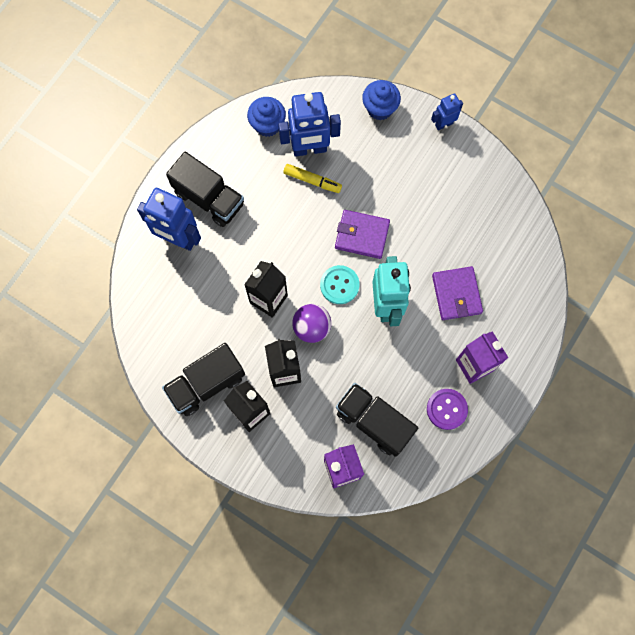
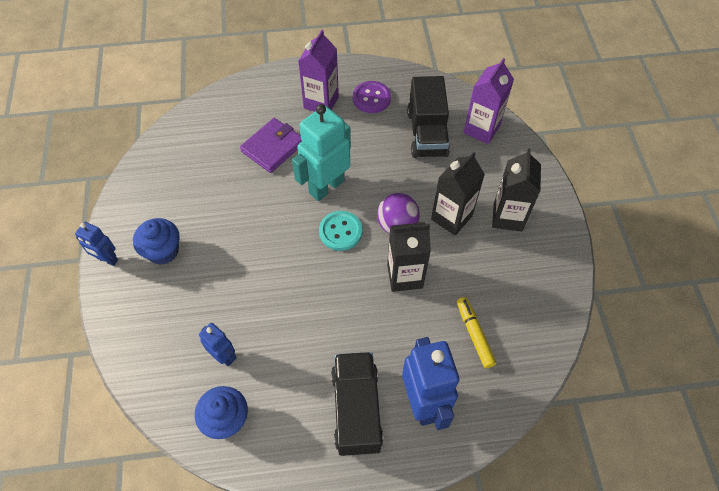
camera: 130 degrees left, 15 degrees down
black truck [162,343,245,416] -> none
blue robot [278,92,341,157] -> blue robot [199,323,237,367], size x0.53
yellow marker [283,164,342,193] -> yellow marker moved to [457,297,497,368]
purple wallet [335,210,390,259] -> none
blue cupcake [362,80,401,120] -> blue cupcake moved to [133,218,179,265]

